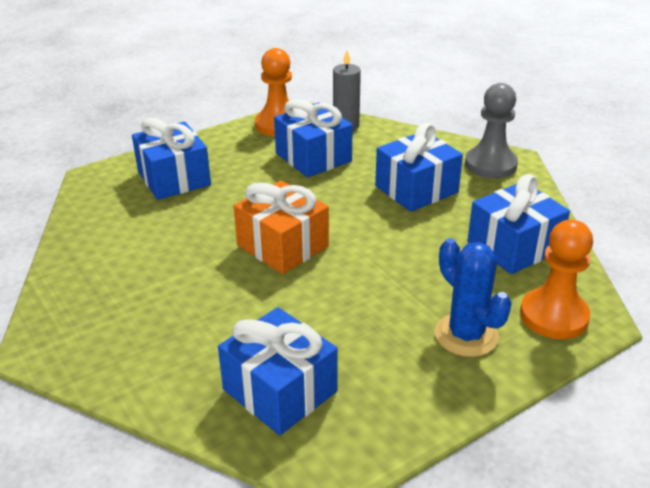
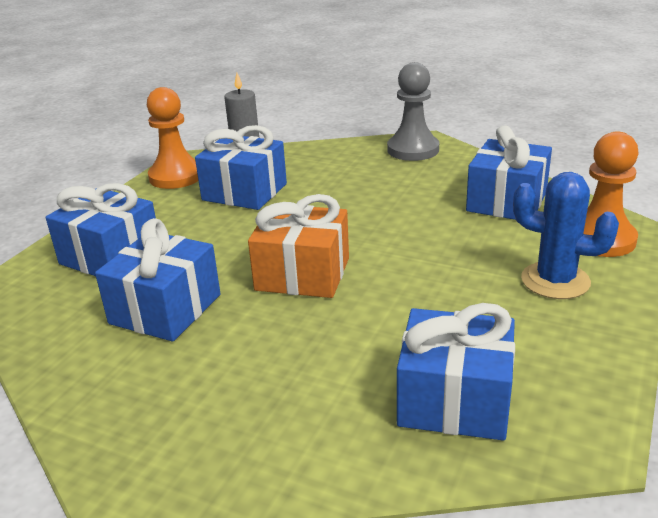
camera: 30 degrees left, 5 degrees down
blue gift [375,123,463,212] -> blue gift moved to [95,218,221,342]

